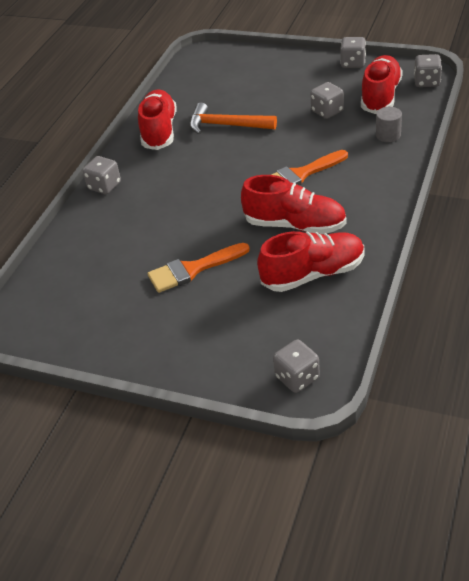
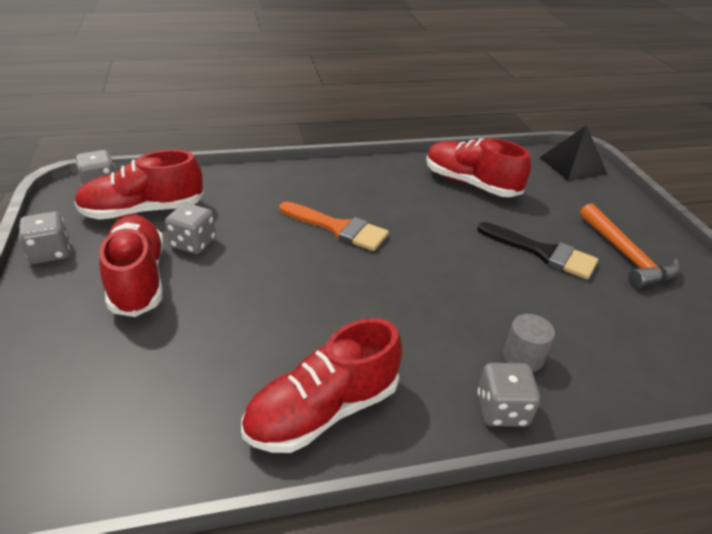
camera: 130 degrees left, 5 degrees down
orange brush [147,243,250,293] -> black brush [477,222,598,279]
orange hammer [190,103,277,134] -> orange hammer moved to [580,203,680,289]
red shoe [241,175,347,234] -> red shoe moved to [99,215,164,317]
grey dice [273,340,320,393] -> black pyramid [539,125,607,181]
grey cylinder [376,107,402,142] -> grey cylinder moved to [503,314,555,372]

